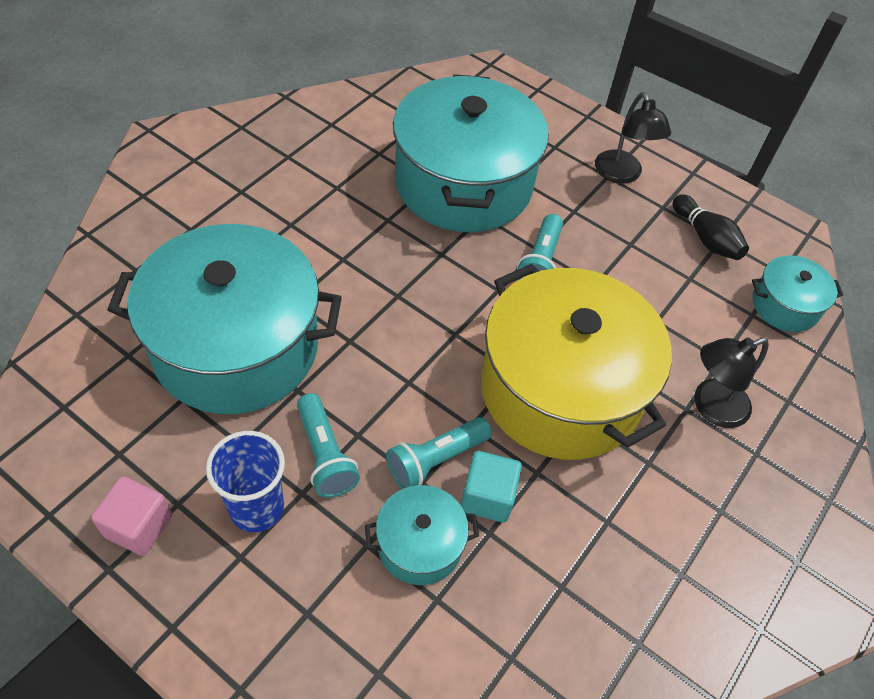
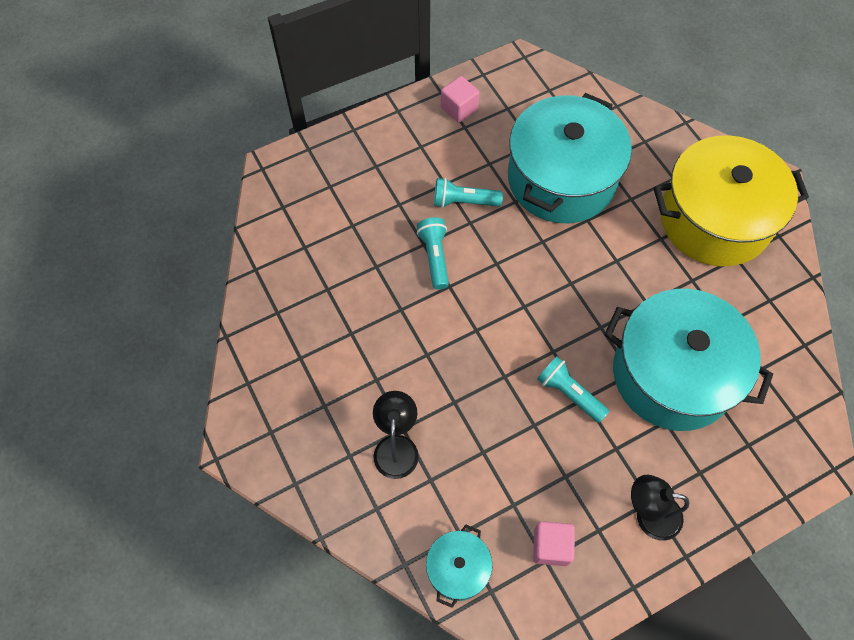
camera: 120 degrees right, 10 degrees up
blue cup [206,431,285,532] -> none
turquoise pot [365,485,479,585] -> none
turquoise cube [461,451,522,522] -> none
yellow pot [481,264,672,460] -> yellow pot moved to [654,135,809,266]
black bowling pin [673,194,749,260] -> pink cube [533,521,575,566]

